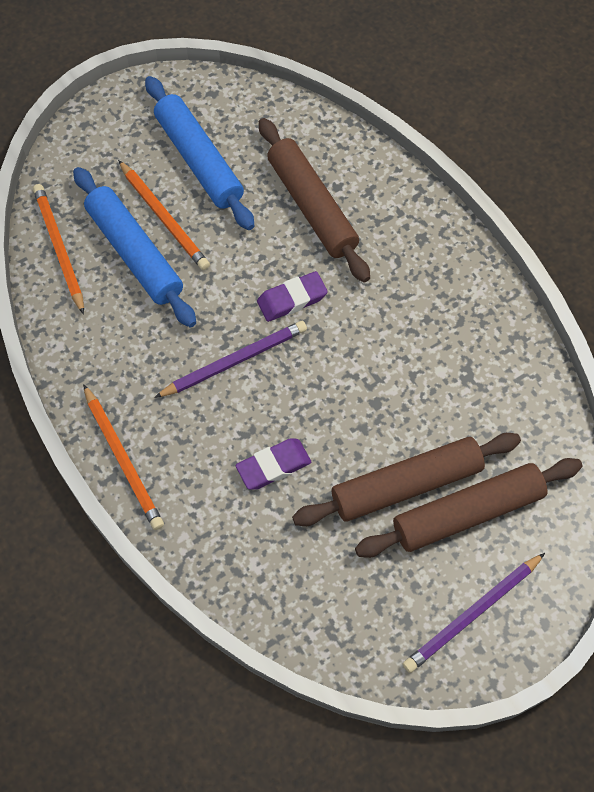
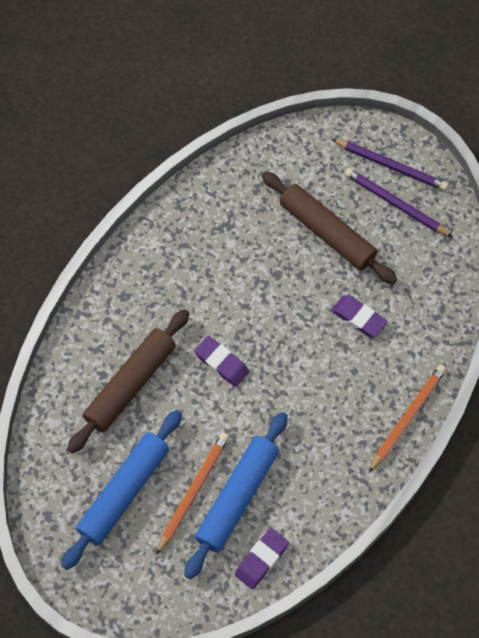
camera: 115 degrees left, 0 degrees up
orange pencil [33,184,84,315] -> purple eraser [235,528,289,589]
purple pencil [154,321,307,398] -> purple pencil moved to [344,168,453,237]
brown rolling pin [355,458,582,558] -> none

